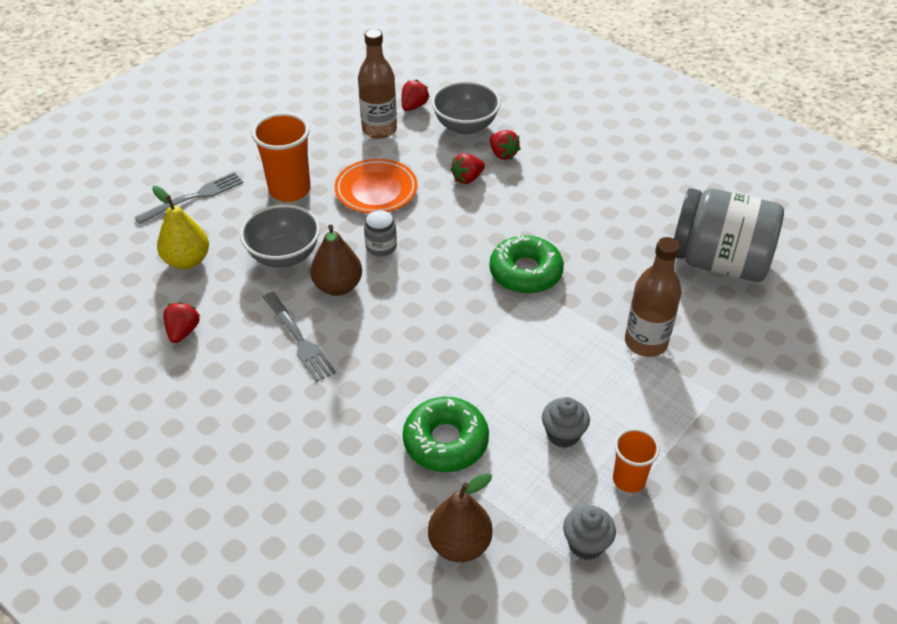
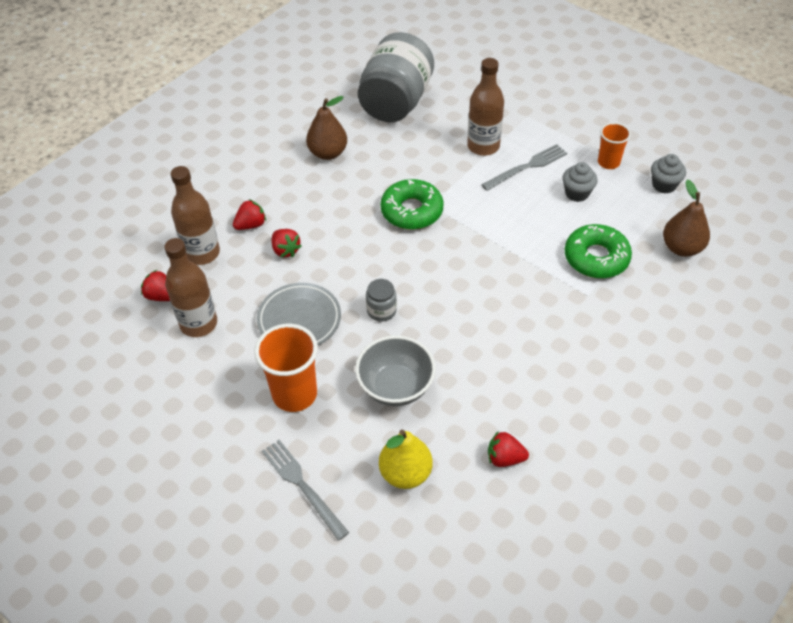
camera: 90 degrees left, 5 degrees up
grey fork [263,292,336,382] -> grey fork moved to [481,144,567,191]
brown pear [310,225,362,296] -> brown pear moved to [306,96,347,160]
orange plate [334,159,418,213] -> grey plate [257,283,341,346]
grey bowl [432,81,501,135] -> brown bottle [171,166,220,265]

